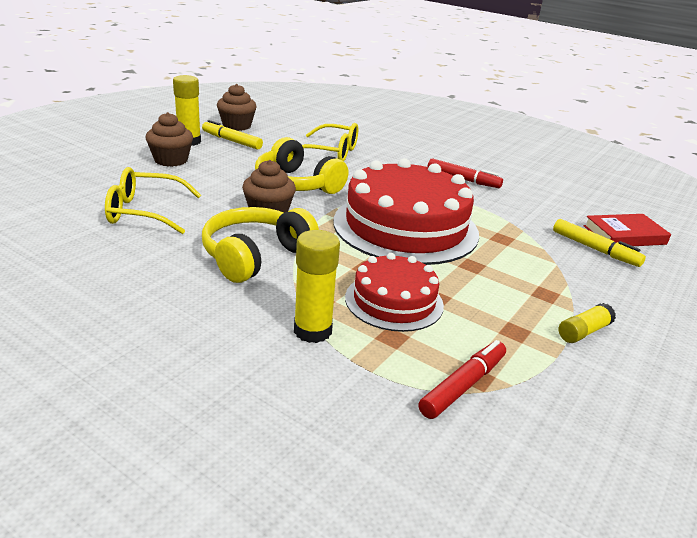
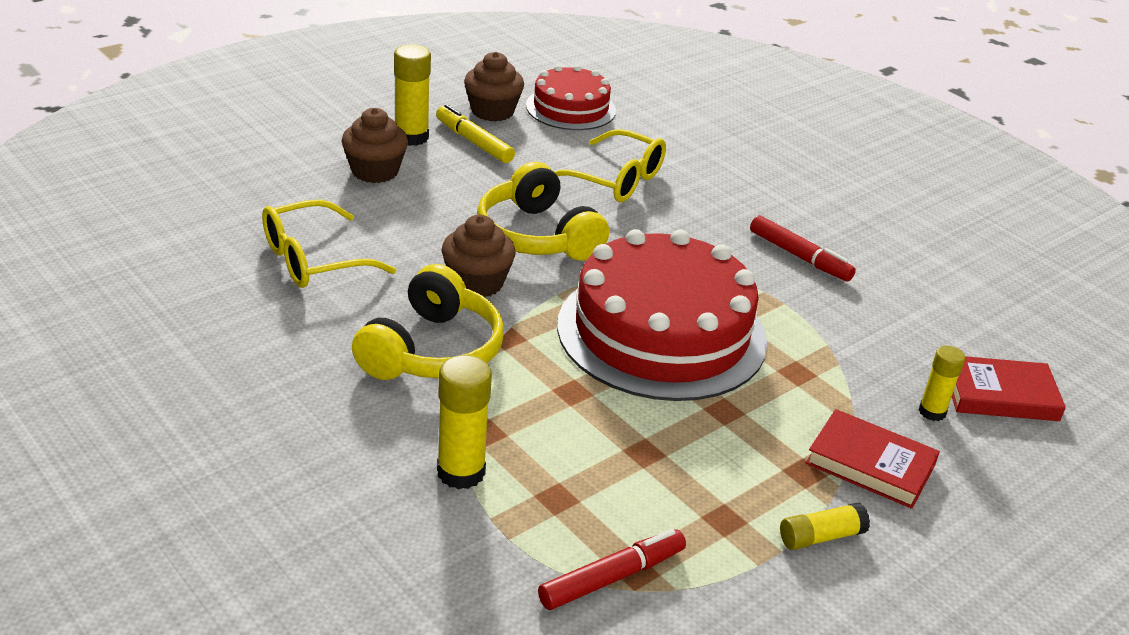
camera: 15 degrees right, 5 degrees up
yellow glasses [105,167,201,234] -> yellow glasses turned 45 degrees counterclockwise [262,199,396,288]
yellow headphones [202,207,319,283] -> yellow headphones turned 150 degrees clockwise [352,264,504,380]
red cake [345,253,444,332] -> red cake moved to [526,65,616,130]
yellow marker [553,219,646,267] -> yellow glue stick [919,346,965,421]
none -> red book [806,409,940,509]

